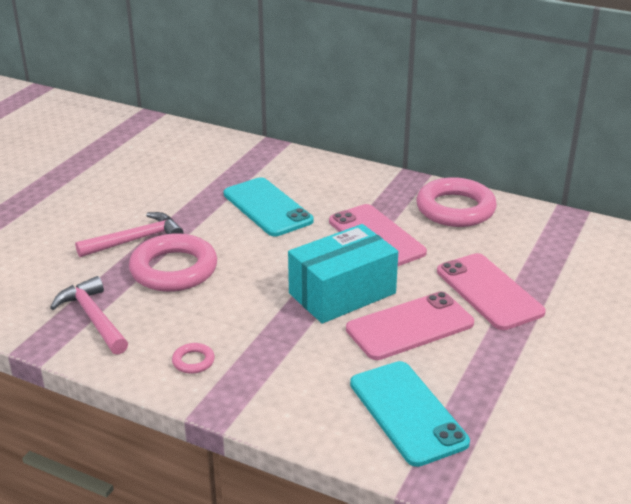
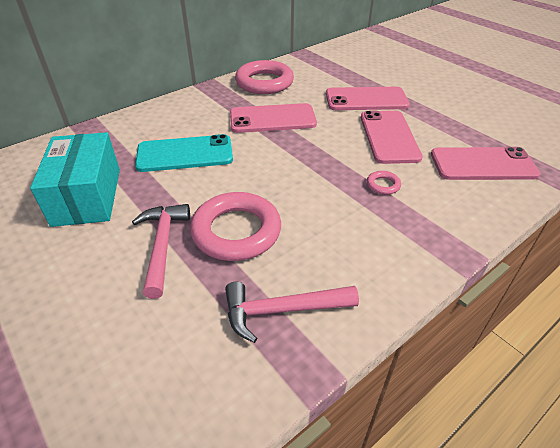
camera: 65 degrees left, 10 degrees up
pink ring [172,343,215,374] -> pink ring moved to [367,171,401,195]
turquoise box [288,224,398,324] -> turquoise box moved to [30,132,120,227]
turquoise phone [350,361,470,467] -> pink phone [431,147,541,180]

